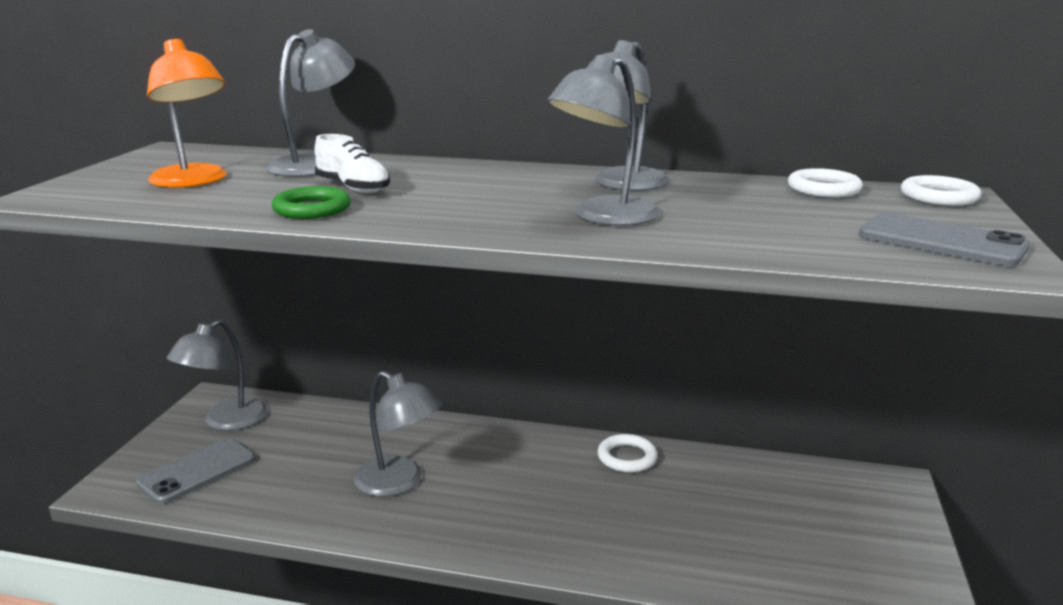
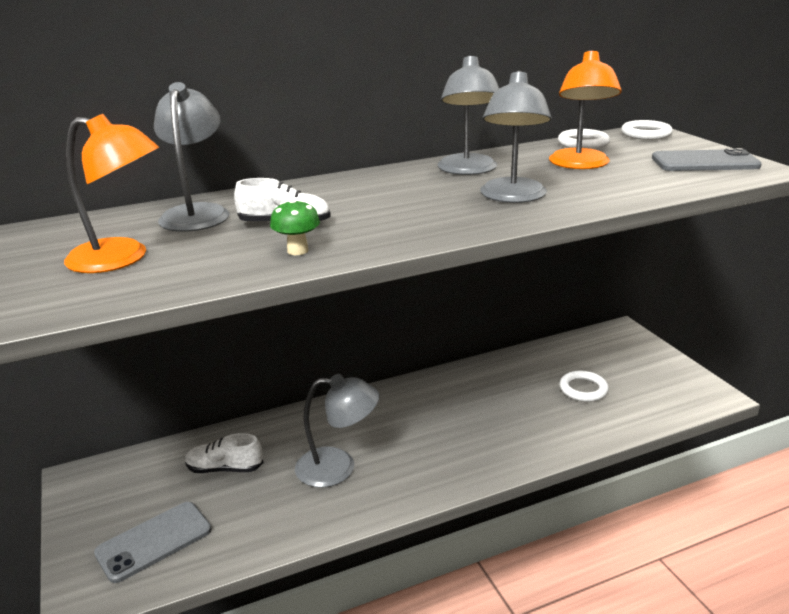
camera: 35 degrees left, 5 degrees up
grey phone [136,438,255,504] -> grey phone turned 45 degrees clockwise [94,502,211,583]
grey lamp [167,319,268,431] -> none
green ring [272,186,351,219] -> green mushroom [270,198,320,255]
white ring [597,434,658,473] -> white ring moved to [559,370,609,402]
none -> white shoe [185,433,263,473]
none -> orange lamp [549,50,622,169]

